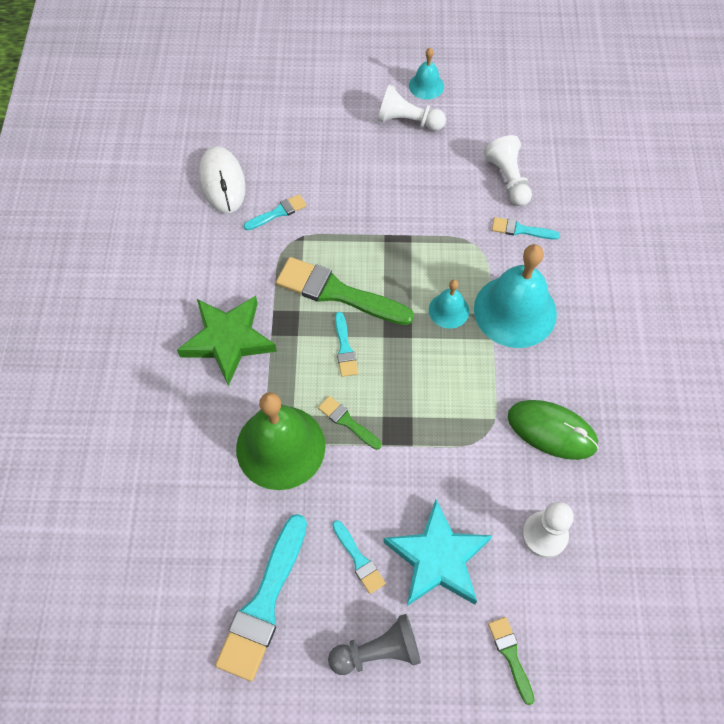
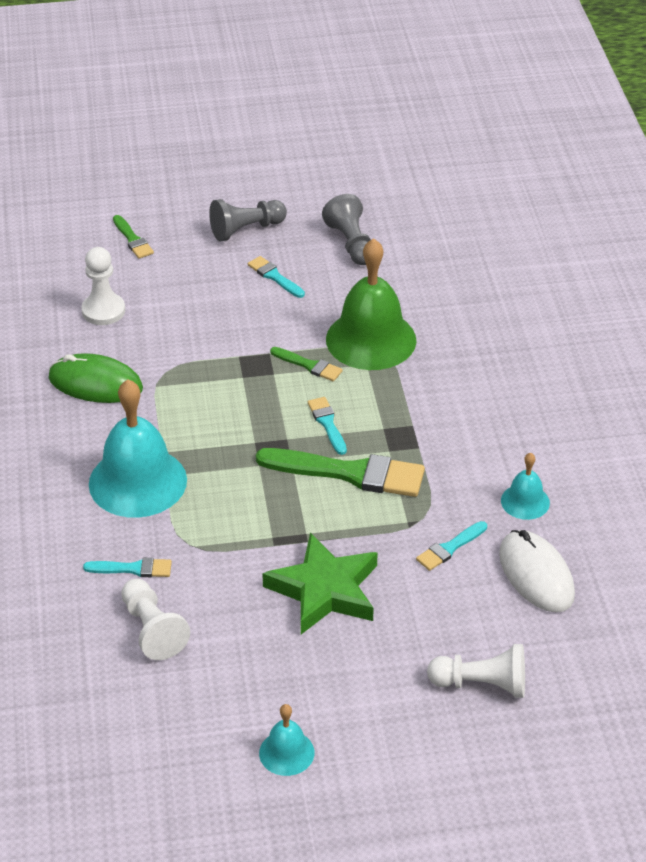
camera: 170 degrees right, 20 degrees down
green star [177,296,277,386] -> green star moved to [262,532,378,634]
turquoise brush [215,514,307,681] -> grey pawn [322,194,371,265]
white pawn [378,85,446,131] -> white pawn moved to [427,644,525,698]
turquoise star [383,500,493,606] -> none
turquoise bell [429,280,469,329] -> turquoise bell moved to [501,453,550,520]

